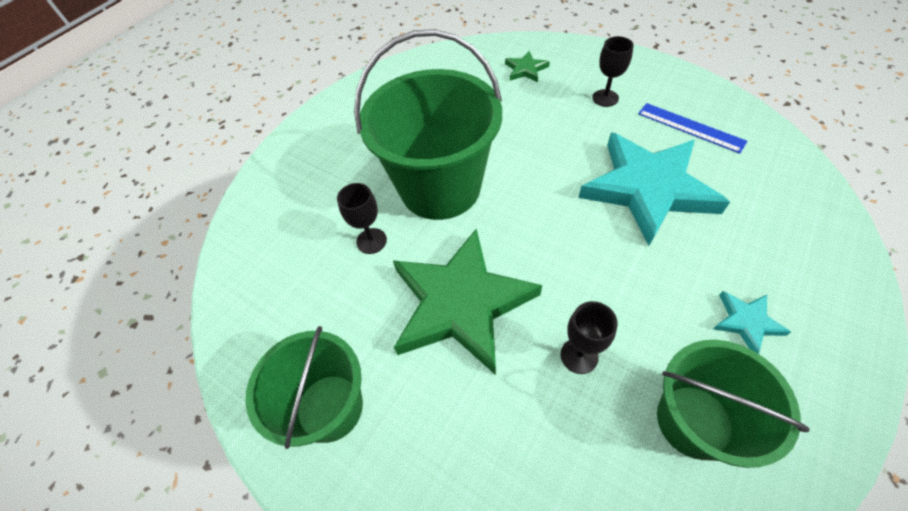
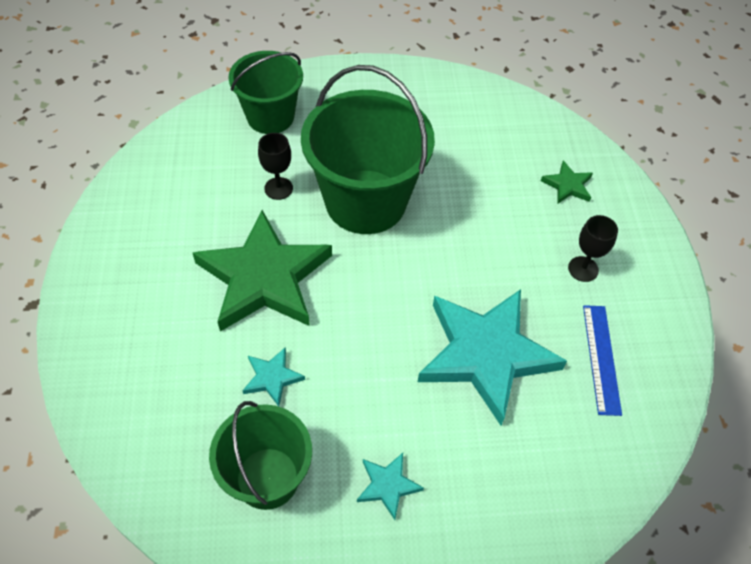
camera: 45 degrees right, 0 degrees up
green bucket [245,326,363,449] -> green bucket moved to [228,51,303,134]
black goblet [561,301,618,374] -> turquoise star [242,348,305,407]

